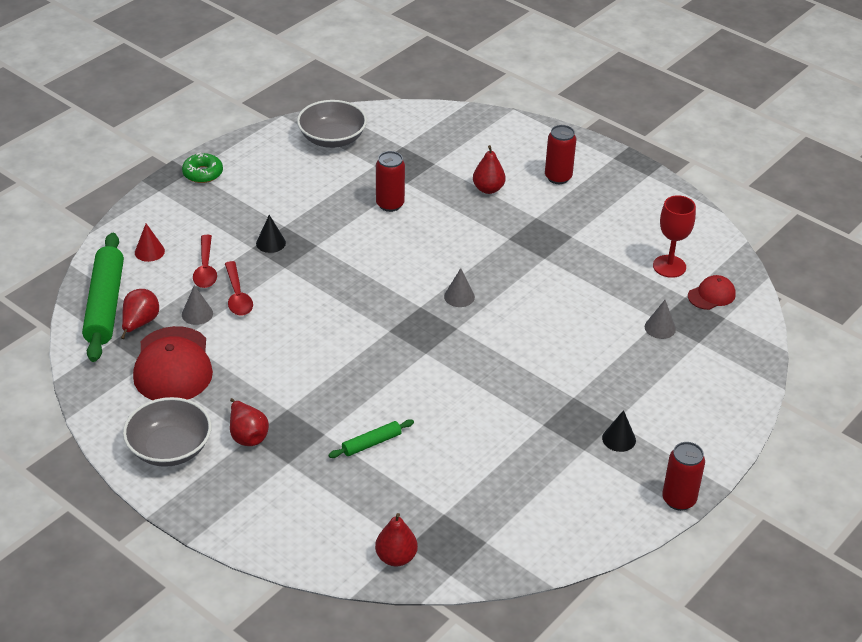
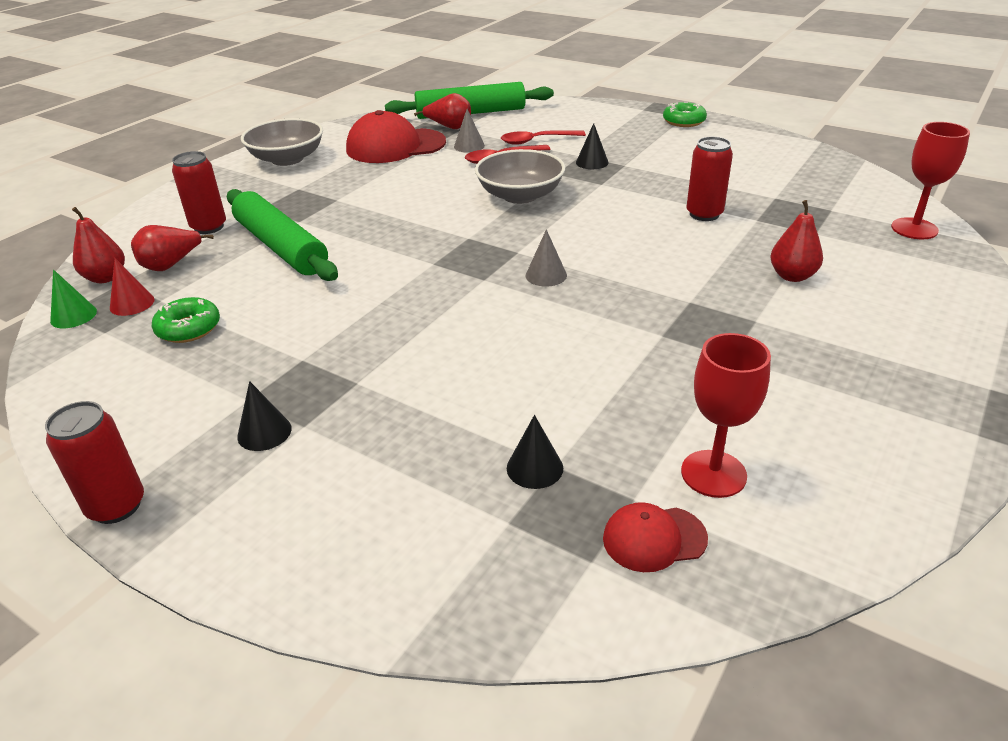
camera: 85 degrees right, 5 degrees down
red cone [135,224,165,262] -> red cone moved to [110,258,155,316]
red pear [230,398,269,446] -> red pear moved to [131,225,214,271]
grey bowl [297,100,367,148] -> grey bowl moved to [475,149,565,204]
green rolling pin [329,419,414,458] -> green rolling pin [227,189,338,281], size x2.11
red can [545,125,576,184] -> red can moved to [172,151,226,234]
grey cone [645,300,676,339] -> black cone [507,415,563,489]
red cap [688,275,736,310] -> red cap turned 120 degrees clockwise [603,502,708,572]
none -> green cone [50,270,97,328]
none -> green donut [152,297,220,343]
none -> red goblet [891,122,970,239]

